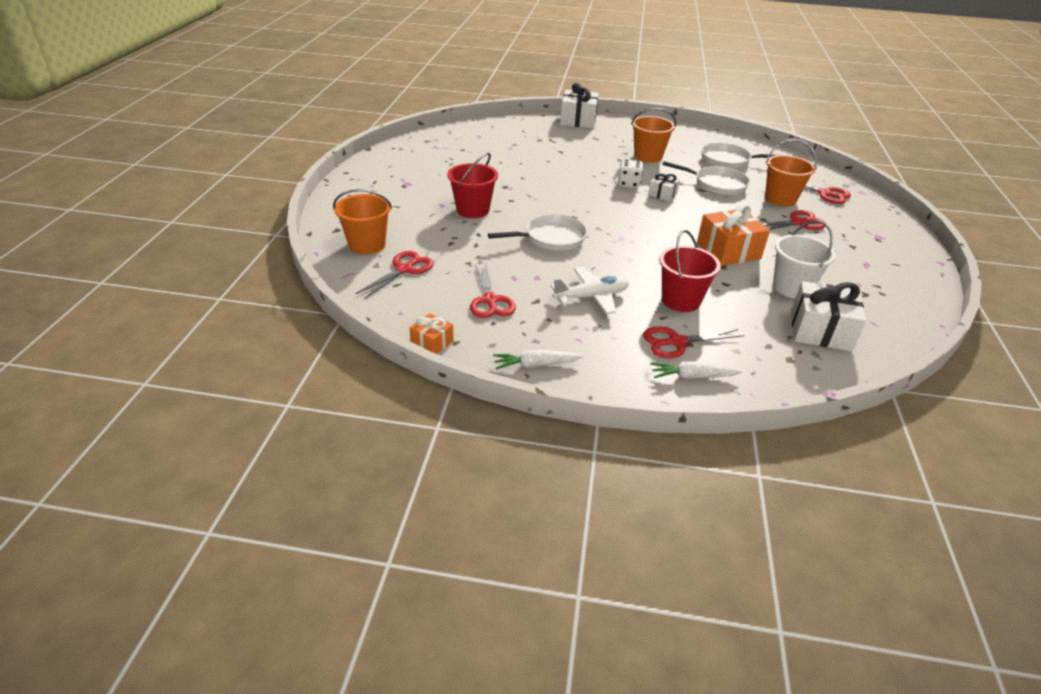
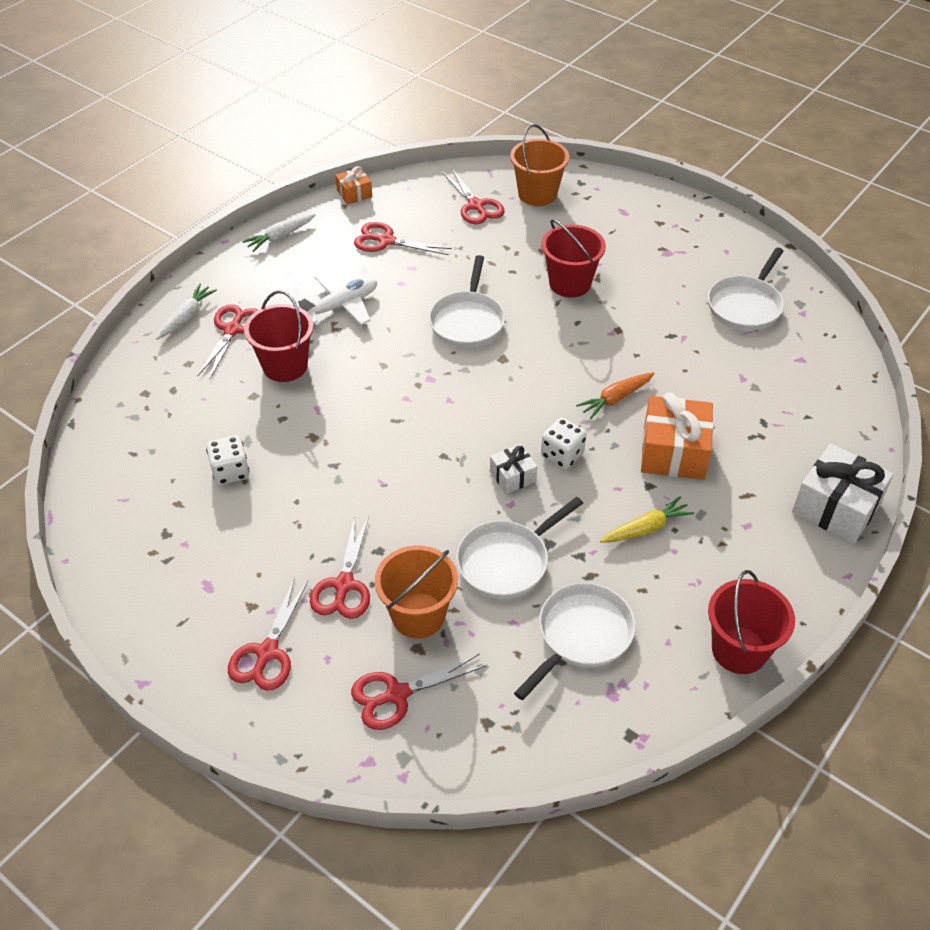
camera: 120 degrees right, 10 degrees up
white carrot [493,349,584,370] -> white carrot turned 150 degrees counterclockwise [242,214,316,252]
white plane [551,267,629,314] -> white plane turned 135 degrees counterclockwise [296,273,377,325]
orange bucket [631,108,676,162] -> yellow carrot [600,496,694,543]
orange gift [697,204,770,266] -> orange gift moved to [641,392,713,480]
white bucket [773,220,836,298] -> white dice [206,436,249,485]
white gift [791,281,866,351] -> none
none -> red scissors [228,577,309,691]
none -> orange carrot [576,372,655,419]
none -> white pan [708,247,784,331]
none -> red bucket [708,570,795,674]

